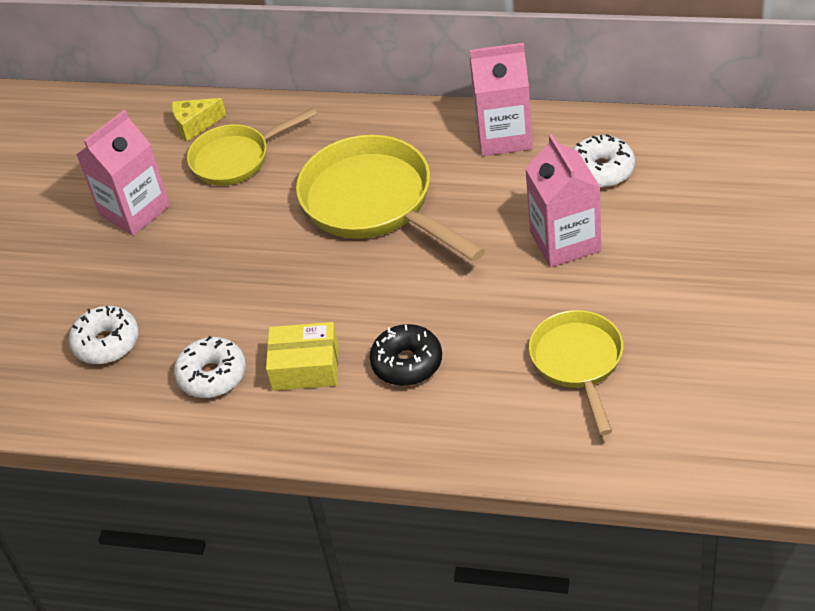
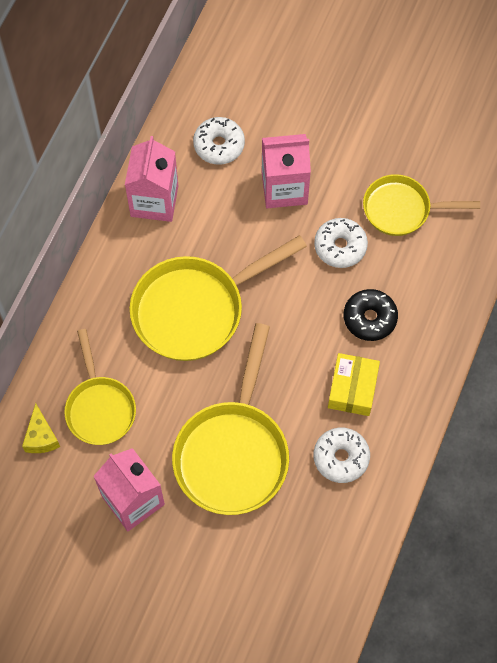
camera: 85 degrees left, 20 degrees up
white donut [69,306,139,364] -> white donut moved to [314,218,368,268]
none -> yellow pan [172,323,289,515]

